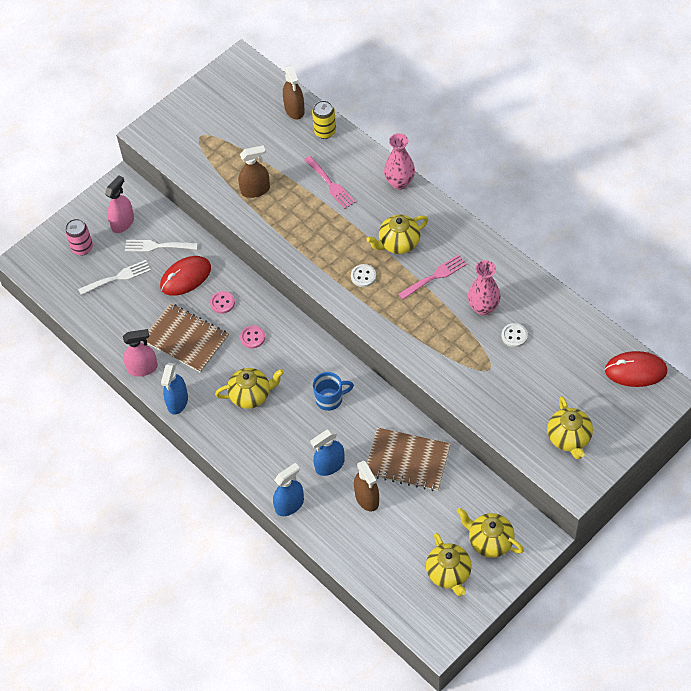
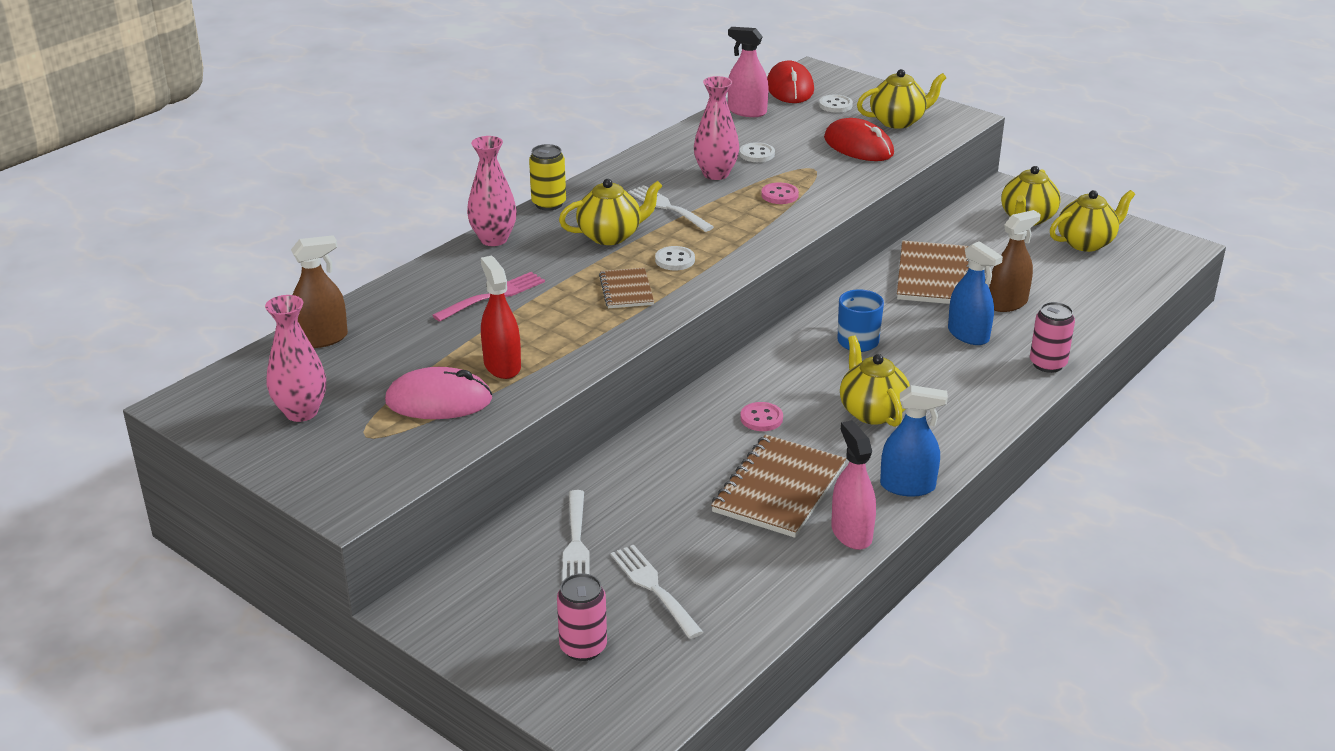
camera: 100 degrees left, 25 degrees down
pink spray bottle [105,175,134,233] -> pink spray bottle moved to [728,27,769,117]
red mouse [160,256,211,296] -> red mouse moved to [824,118,894,161]
pink button [210,291,235,314] -> pink button moved to [761,182,799,204]
brown spray bottle [238,145,270,198] -> red spray bottle [481,256,521,379]
blue spray bottle [273,463,304,516] -> pink can [1030,302,1075,373]
yellow can [312,100,336,139] -> yellow can moved to [529,144,566,211]
yellow teapot [366,215,428,254] -> yellow teapot turned 75 degrees counterclockwise [559,179,662,245]
pink fork [398,255,467,300] -> white fork [628,185,714,232]
none -> pink vase [265,295,326,422]
none -> pink mouse [385,367,492,419]
none -> brown notebook [599,268,654,308]
none -> white button [819,95,853,113]

